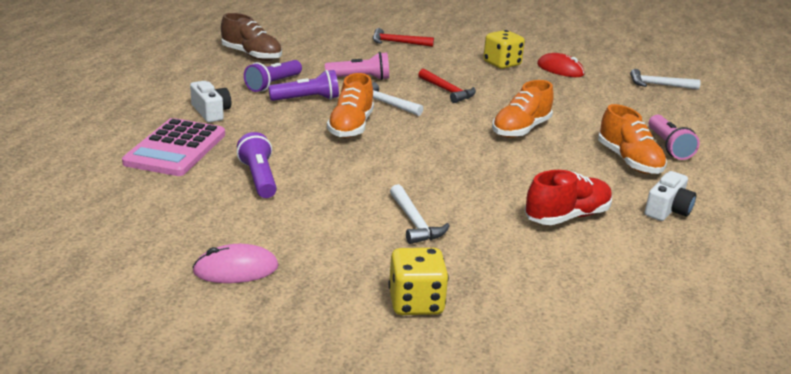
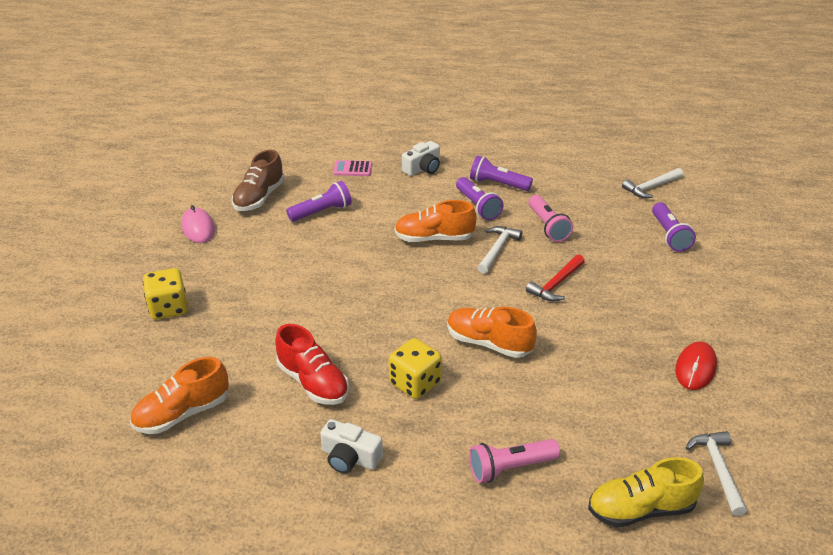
camera: 80 degrees right, 10 degrees up
pink calculator [122,118,225,176] -> pink calculator [333,160,372,176], size x0.49
brown shoe [221,13,282,61] -> brown shoe moved to [232,150,285,211]
red hammer [373,28,434,47] -> purple flashlight [652,202,696,252]
white hammer [390,184,450,244] -> white hammer moved to [622,168,683,198]
yellow dice [483,30,525,69] -> yellow dice moved to [389,338,442,399]
orange shoe [598,104,667,174] -> orange shoe moved to [130,357,229,434]
none -> yellow shoe [588,457,704,527]

